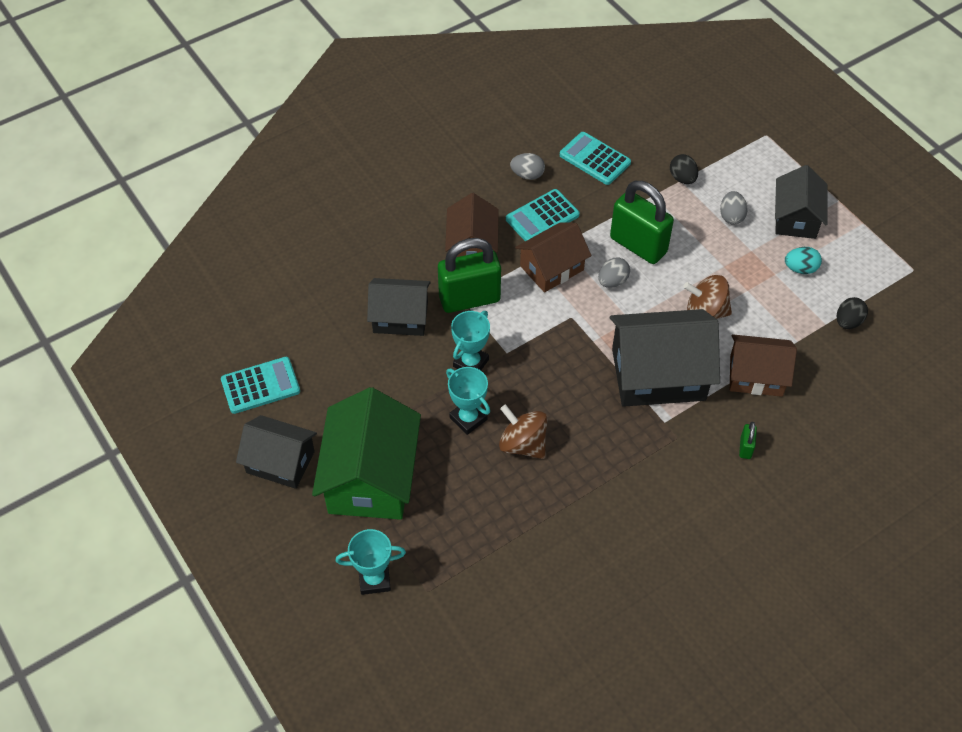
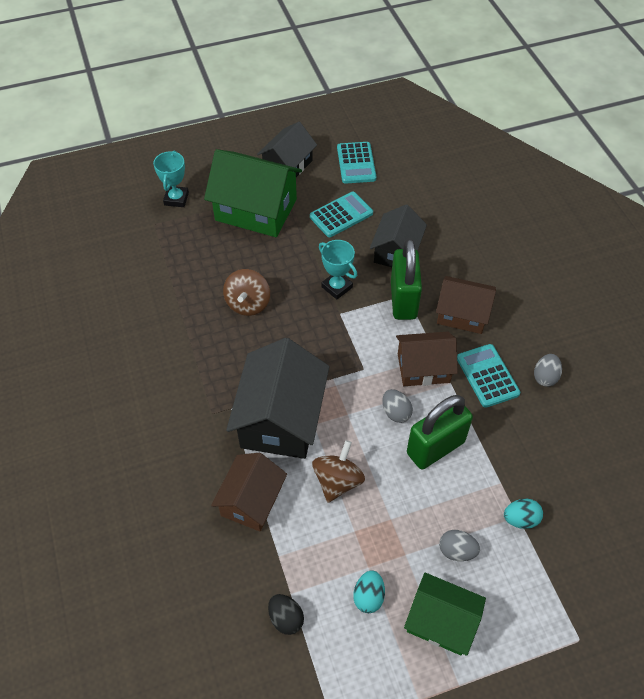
camera: 105 degrees right, 0 degrees up
turquoise trophy [446,367,490,435] -> none
brown spinning top [499,404,548,459] -> brown spinning top turned 135 degrees clockwise [223,269,270,316]
brown house [515,222,591,293] -> brown house turned 75 degrees counterclockwise [396,332,458,386]
turquoise calculator [560,132,631,185] -> turquoise calculator moved to [310,192,373,237]
black egg [670,154,698,184] -> turquoise egg [504,498,543,529]
green padlock [739,422,757,459] -> none
black house [775,165,827,239] -> green house [404,573,486,656]

